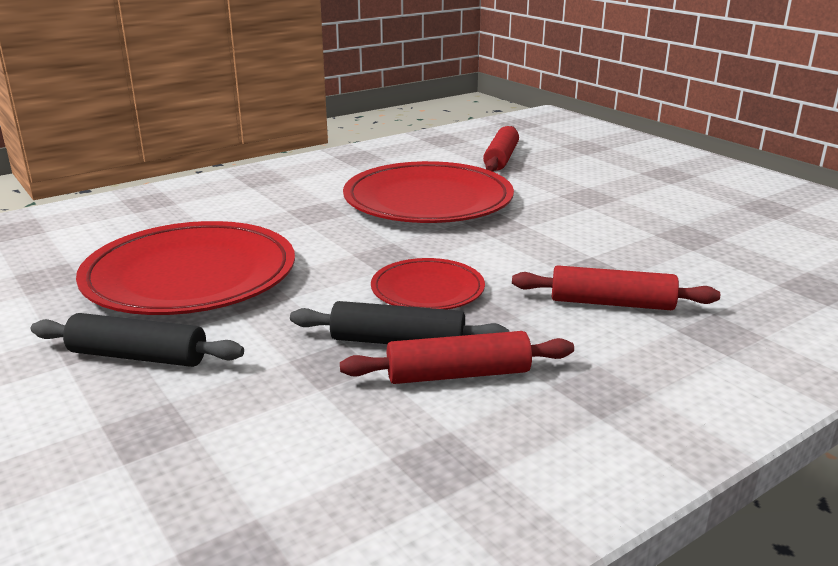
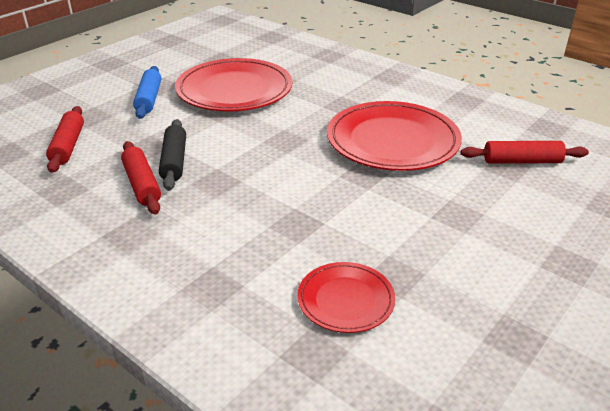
camera: 75 degrees right, 10 degrees up
black rolling pin [31,313,244,367] -> blue rolling pin [133,66,161,119]
red plate [371,258,485,310] -> red plate moved to [297,262,395,333]
red rolling pin [512,265,720,310] -> red rolling pin moved to [46,106,84,173]

